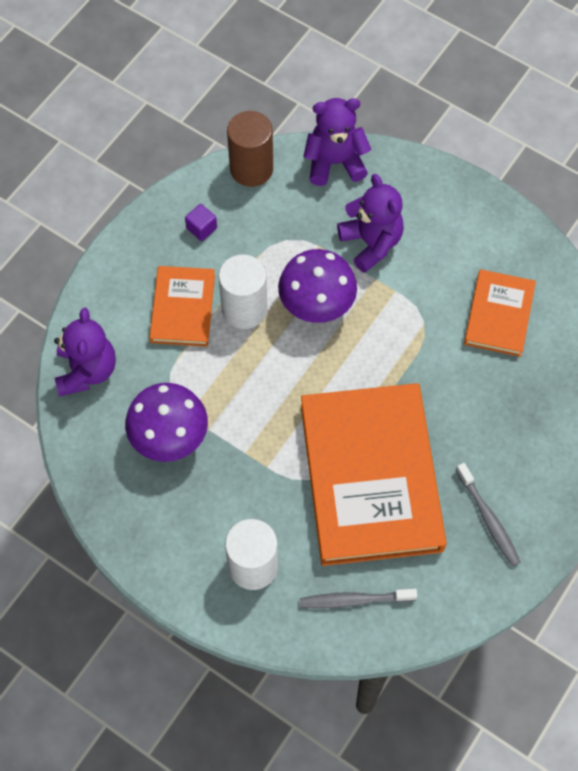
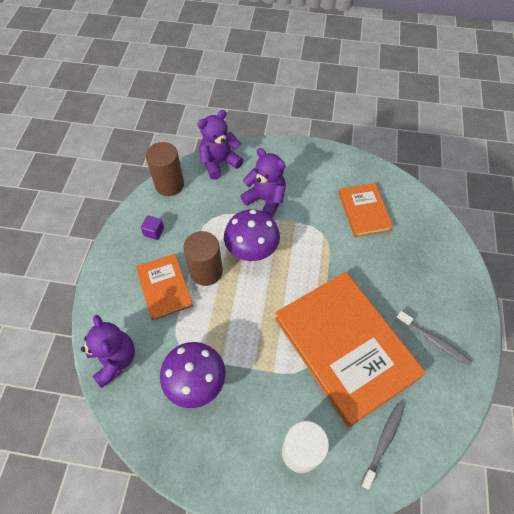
camera: 25 degrees left, 5 degrees down
white cylinder [218,254,268,329] -> brown cylinder [183,231,223,286]
grey toothbrush [300,589,417,609] -> grey toothbrush turned 150 degrees clockwise [361,403,404,490]

